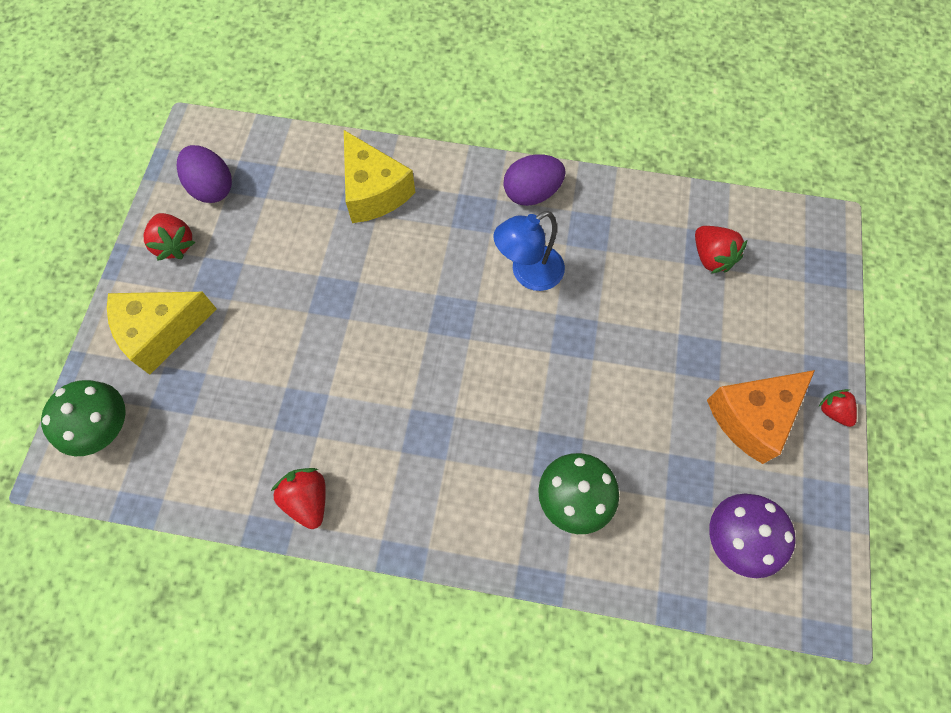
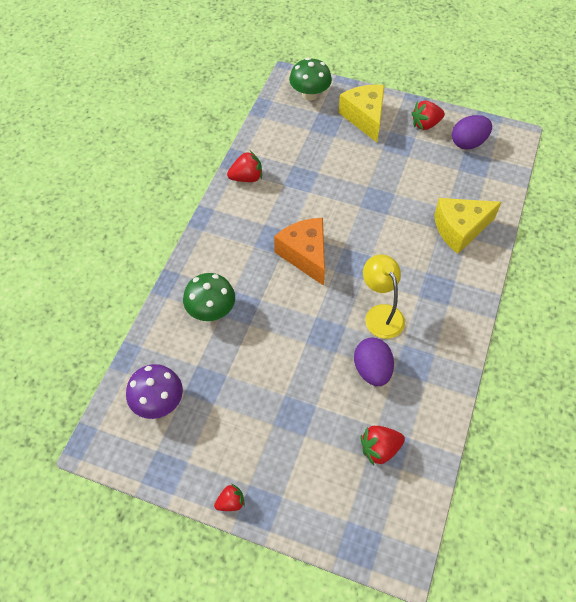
camera: 100 degrees right, 10 degrees down
blue lamp [493,211,565,291] -> yellow lamp [363,254,405,339]
purple egg [503,154,566,206] -> purple egg moved to [354,337,394,386]
orange cheese [707,370,815,464] -> orange cheese moved to [274,218,325,286]

